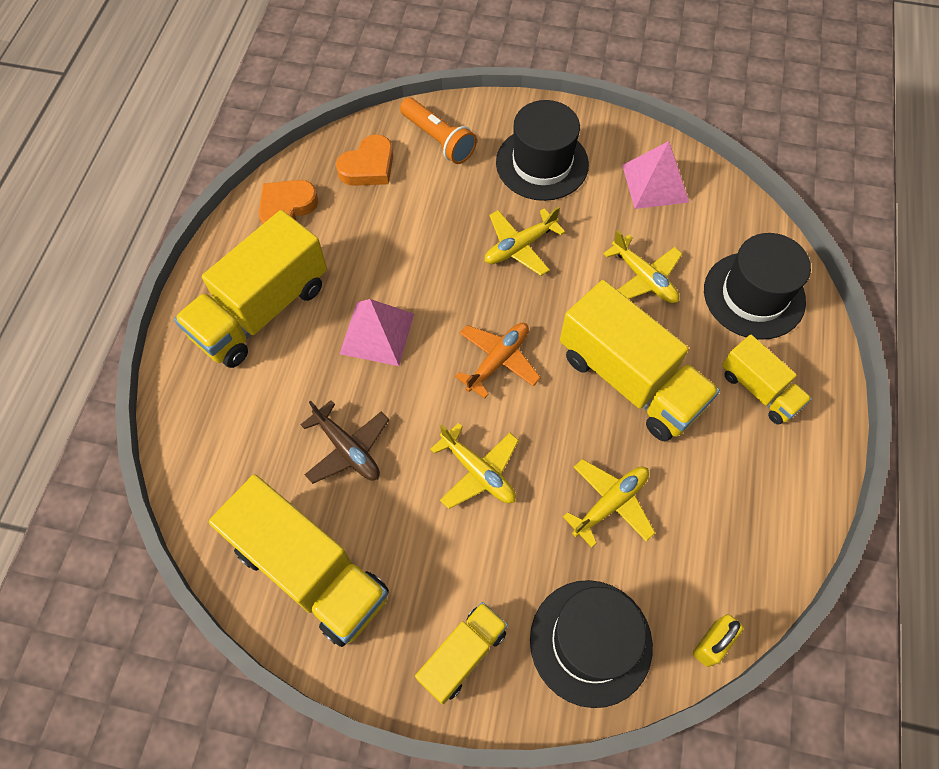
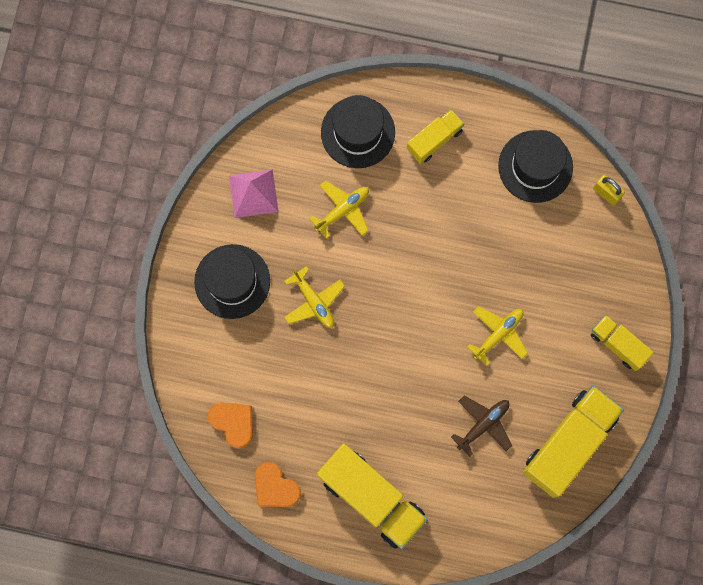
camera: 90 degrees left, 15 degrees up
pink pyramid [340,299,414,366] -> none
orange flashlight [400,98,477,164] -> none
orange plane [455,323,541,399] -> none
black hat [530,580,653,708] -> black hat moved to [498,130,573,203]
yellow truck [560,280,720,442] -> none
yellow plane [563,459,655,547] -> none

